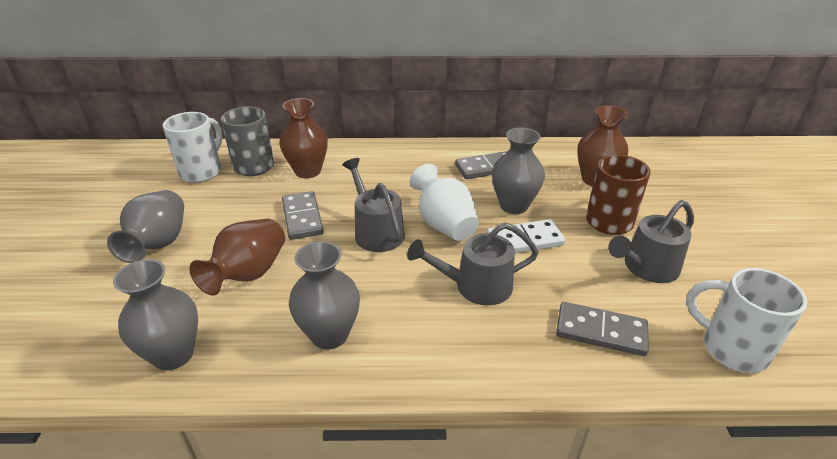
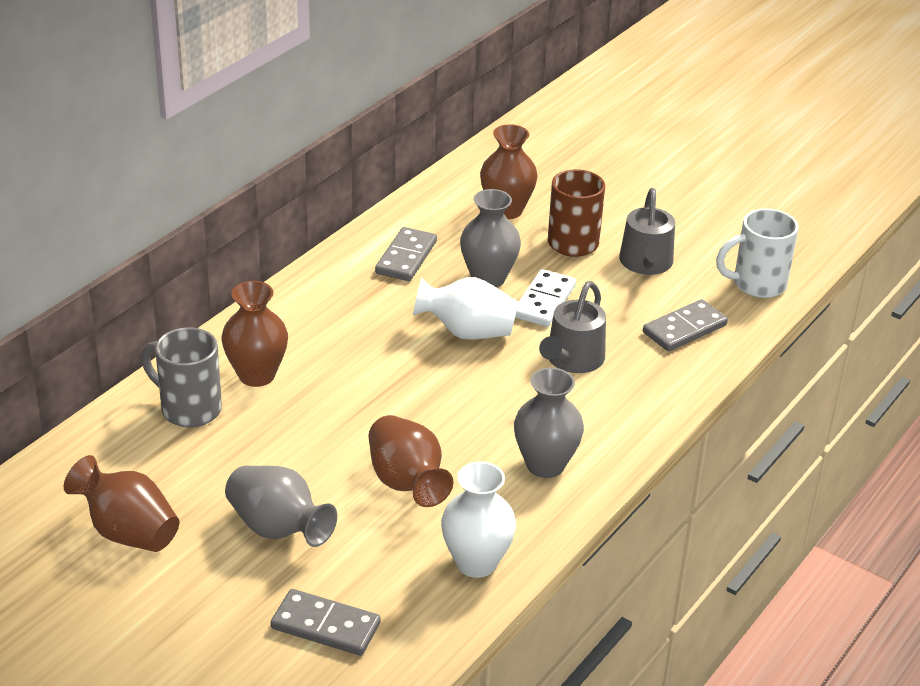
camera: 55 degrees left, 0 degrees up
grey vase [113,259,198,370] -> white vase [441,462,516,578]
white mug [163,112,222,183] -> none
grey domino [282,191,324,240] -> grey domino moved to [271,589,381,656]
grey watering can [342,158,405,252] -> none
none -> brown vase [64,455,179,552]

